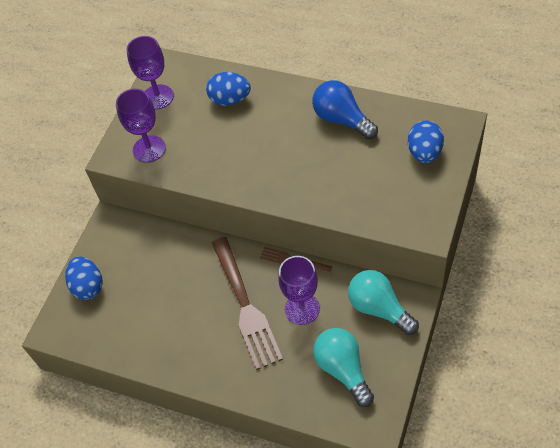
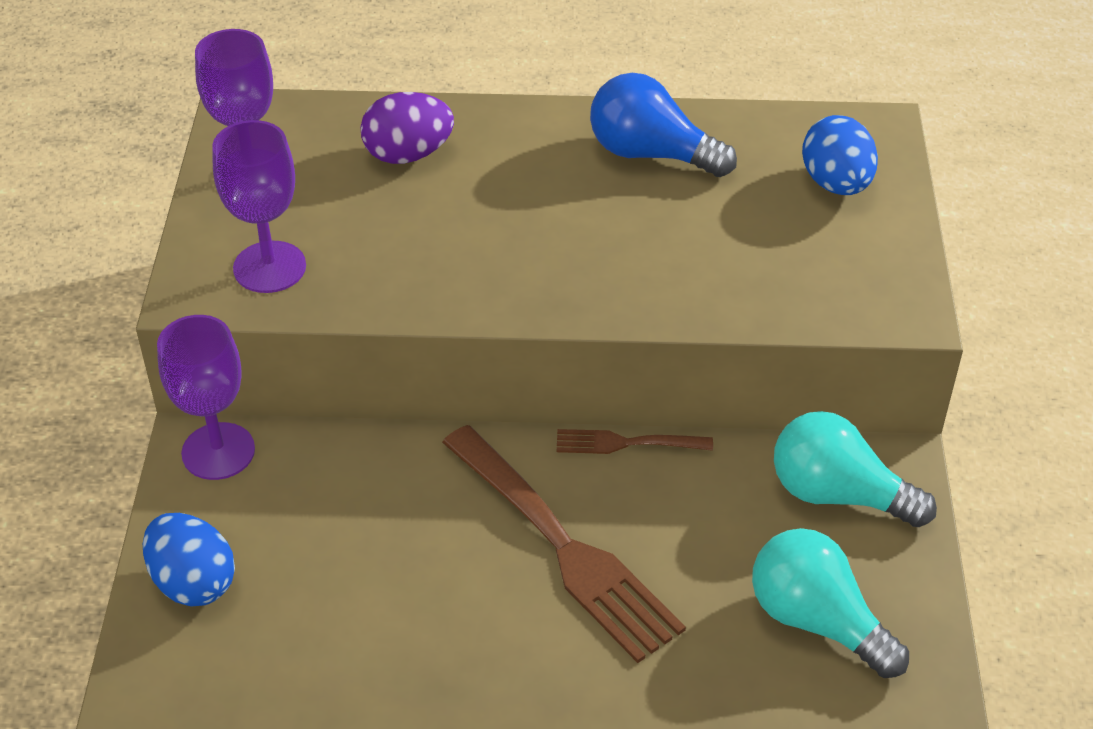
camera: 25 degrees left, 10 degrees down
blue egg [206,72,251,106] -> purple egg [360,92,454,164]
purple goblet [278,256,320,325] -> purple goblet moved to [157,315,255,480]

